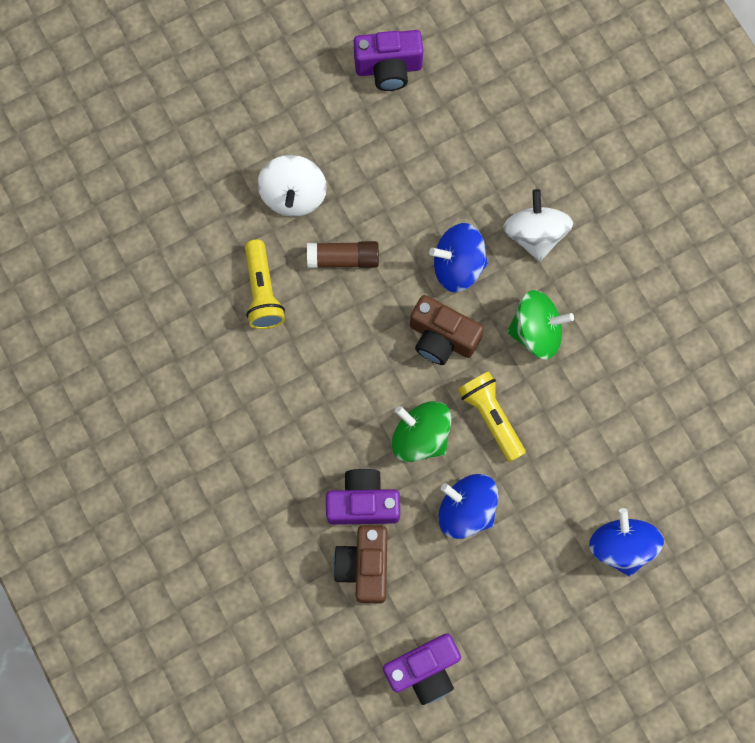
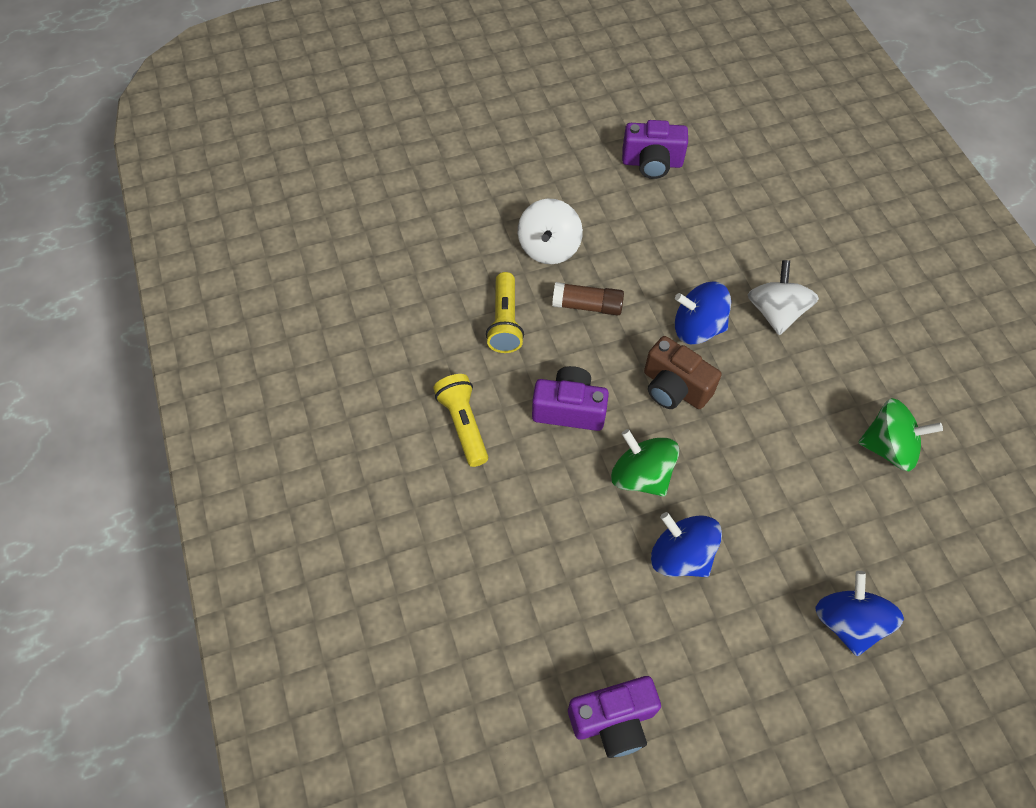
camera: 10 degrees right, 15 degrees down
purple camera [326,469,400,525] -> purple camera moved to [532,366,609,431]
brown camera [333,525,388,604] -> none
yellow flashlight [458,372,526,462] -> yellow flashlight moved to [433,374,488,467]
green spinning top [507,290,574,360] -> green spinning top moved to [858,398,943,471]

